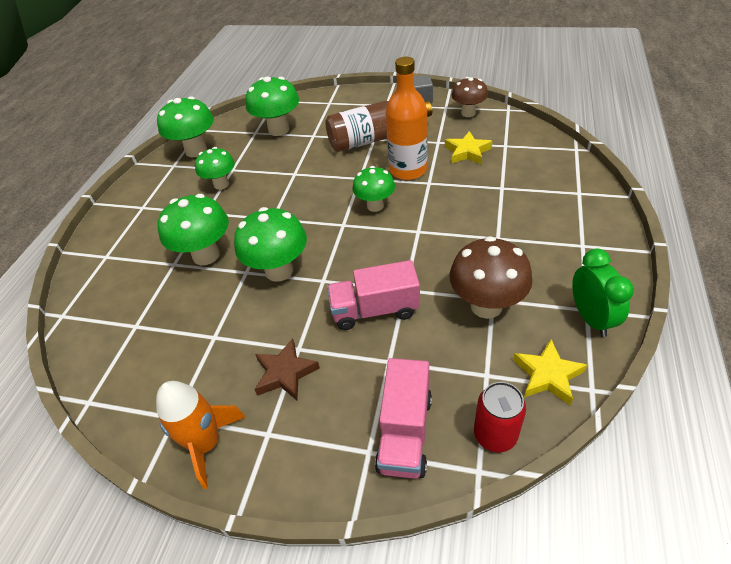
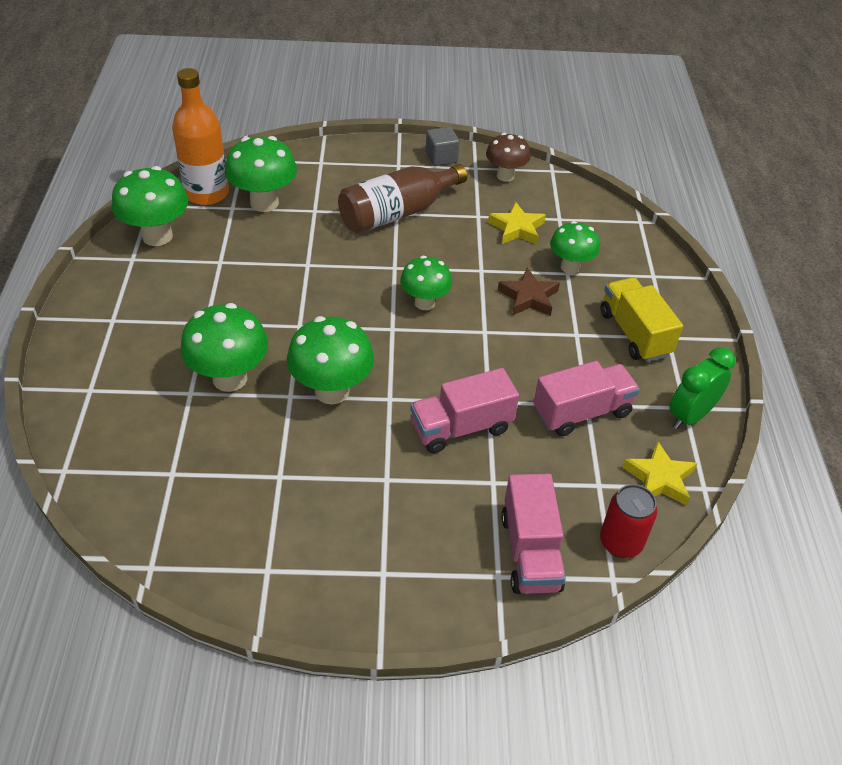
camera: 20 degrees left, 0 degrees up
orange rocket [156,381,246,489] -> none
green mushroom [195,147,235,190] -> green mushroom moved to [550,221,600,274]
brown star [254,338,320,400] -> brown star moved to [498,268,560,316]
orange bottle [386,57,428,180] -> orange bottle moved to [172,68,229,205]
brown mushroom [449,236,533,319] -> pink truck [534,361,640,436]
green clock [572,249,634,337] -> green clock turned 105 degrees counterclockwise [669,347,735,429]
none -> yellow truck [600,277,683,362]

